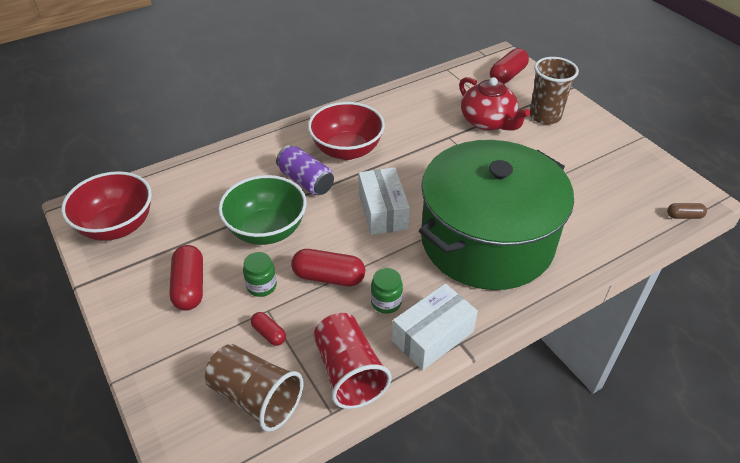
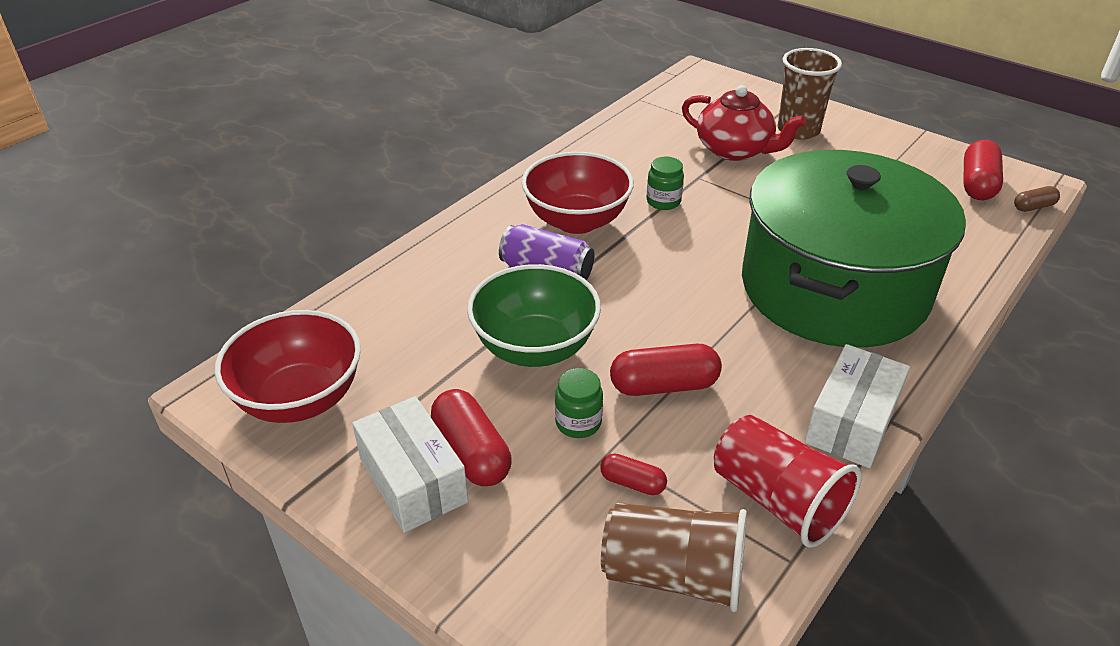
camera: 20 degrees left, 5 degrees down
white box [358,167,410,235] -> white box moved to [352,396,468,533]
green jar [371,268,403,314] -> green jar moved to [646,157,684,210]
red capsule [490,48,529,84] -> red capsule moved to [963,140,1003,200]

